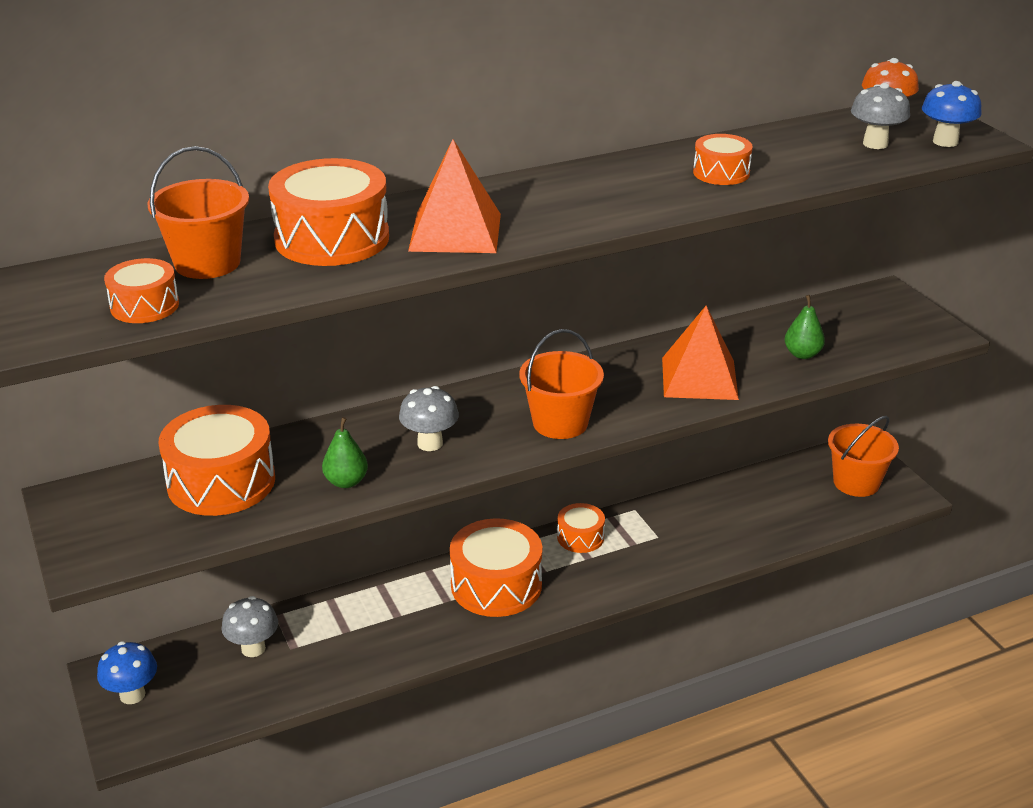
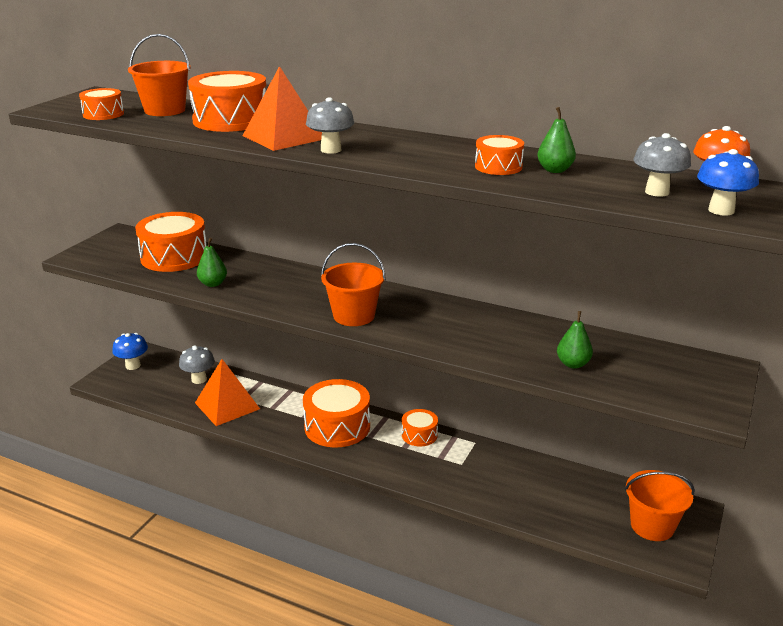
camera: 50 degrees right, 5 degrees down
grey mushroom [399,386,459,451] -> grey mushroom moved to [306,97,354,154]
orange pyramid [662,306,739,400] -> orange pyramid moved to [195,359,260,426]
none -> green pear [537,107,576,173]

